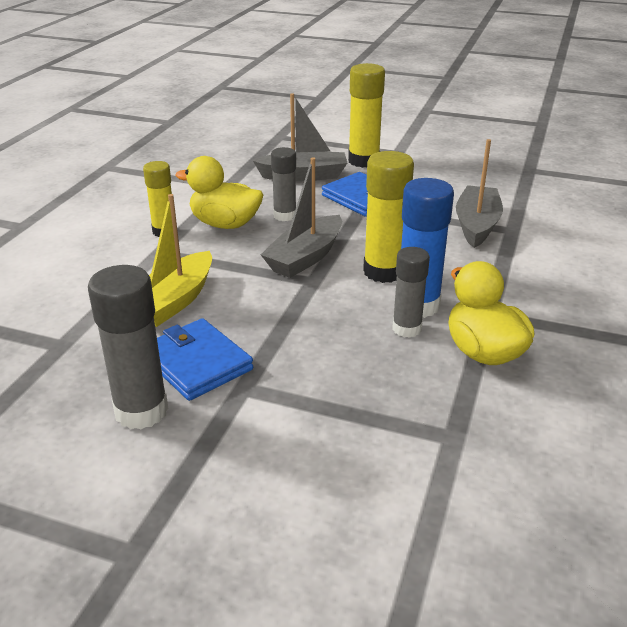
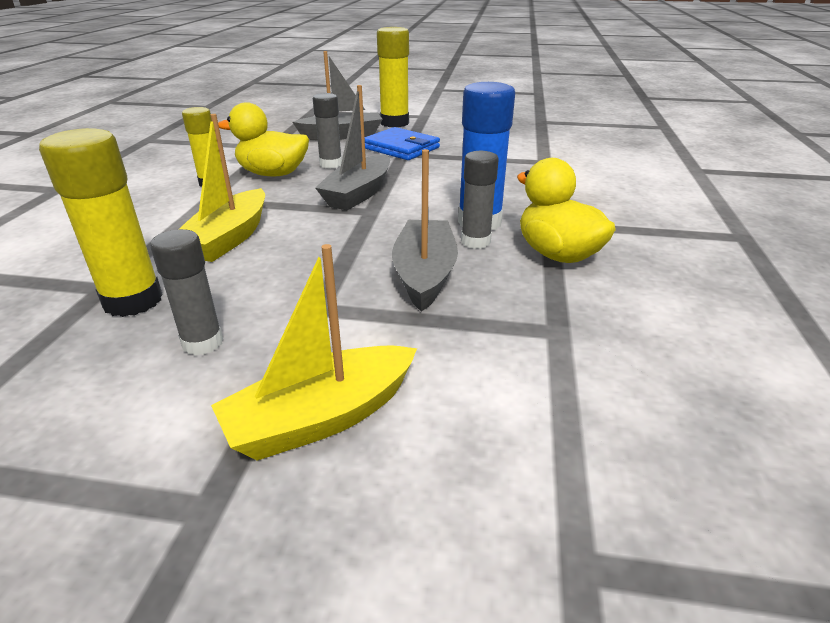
camera: 10 degrees left, 0 degrees up
grey glue stick [88,265,168,429] -> grey glue stick [150,229,223,356], size x0.64
blue wallet [157,318,253,401] -> none
yellow glue stick [363,151,414,283] -> yellow glue stick moved to [39,128,163,317]
grey boat [456,139,503,248] -> grey boat moved to [392,149,458,312]
none -> yellow boat [211,244,417,461]

